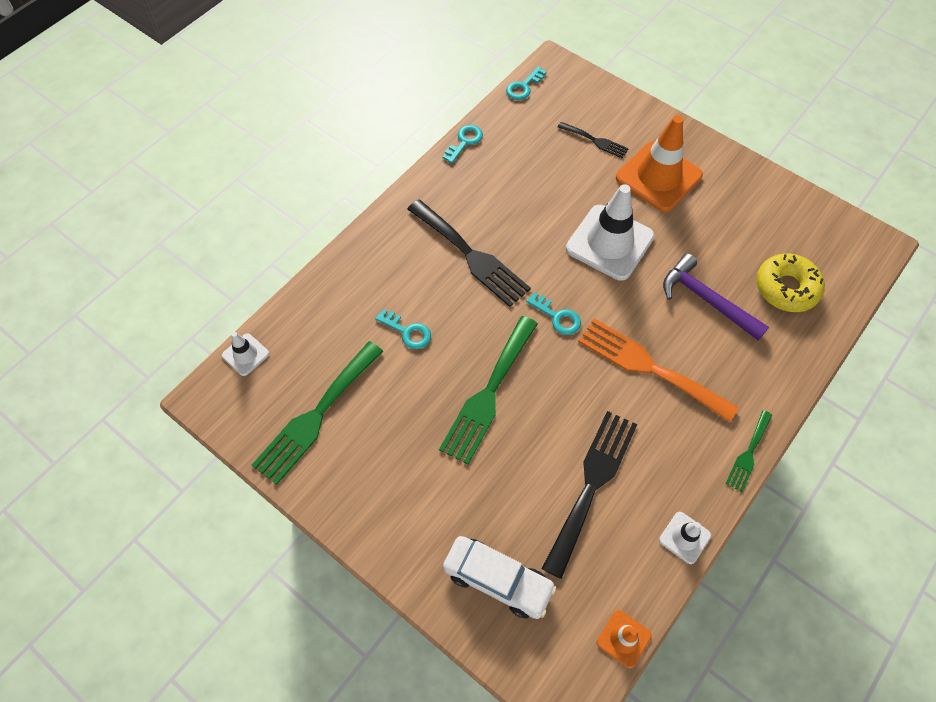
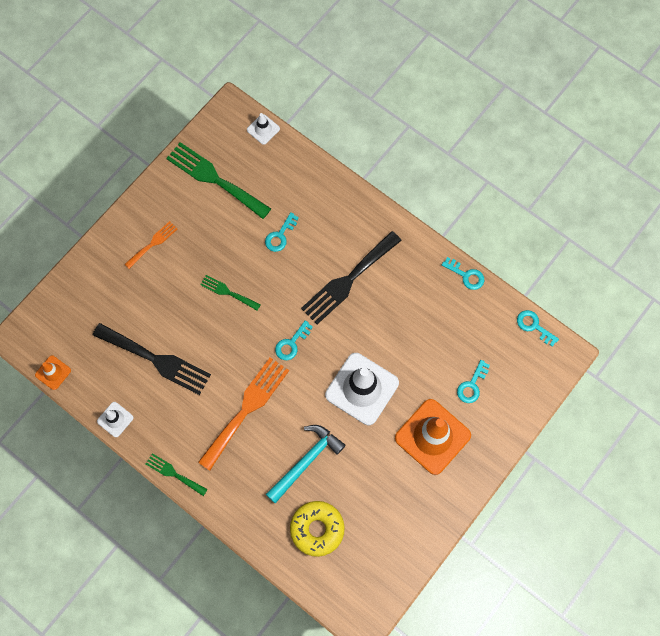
camera: 90 degrees right, 10 degrees up
green fork [439,316,538,465] -> green fork [200,275,261,310], size x0.52
white car [443,536,556,619] -> none
black fork [558,122,629,159] -> turquoise key [457,360,490,403]
purple hammer [663,254,769,341] -> turquoise hammer [266,425,346,503]
none -> orange fork [125,221,177,269]

